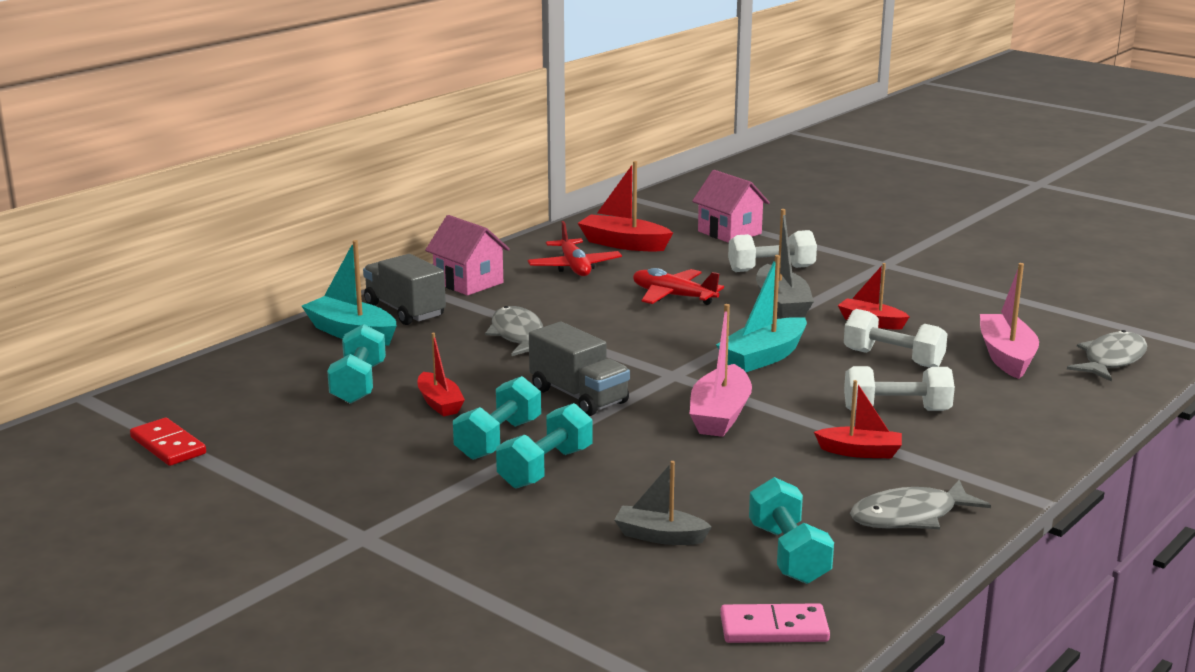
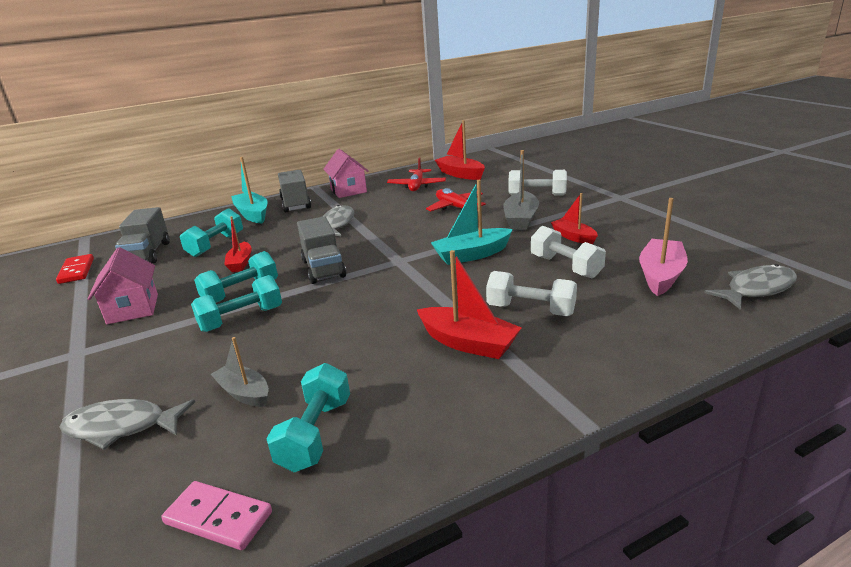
camera: 25 degrees right, 5 degrees up
pink boat [690,304,752,437] -> none
pink house [692,170,770,243] -> pink house moved to [88,247,158,324]
red boat [814,380,902,458] -> red boat [417,250,522,359], size x1.54
grey fish [850,480,991,529] -> grey fish moved to [60,399,195,450]
none -> grey truck [115,207,170,264]

